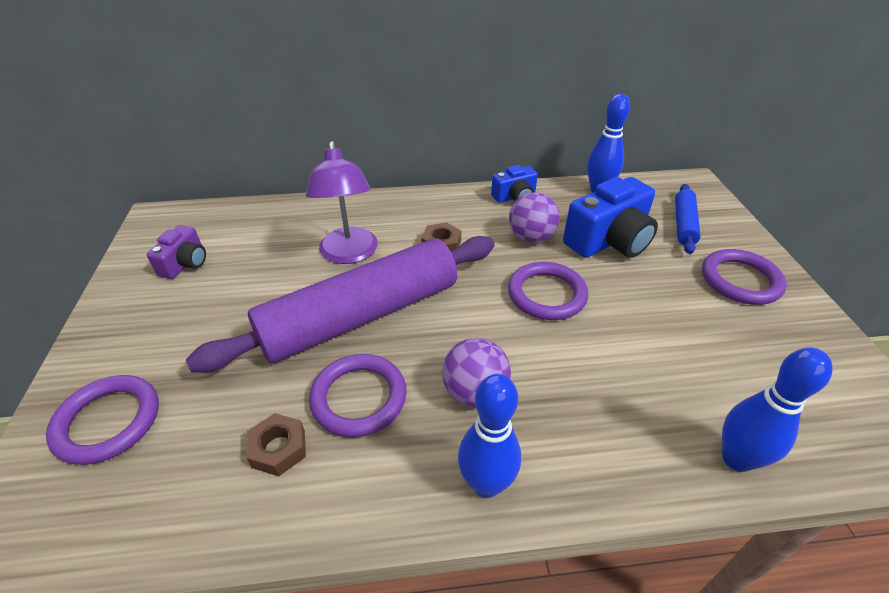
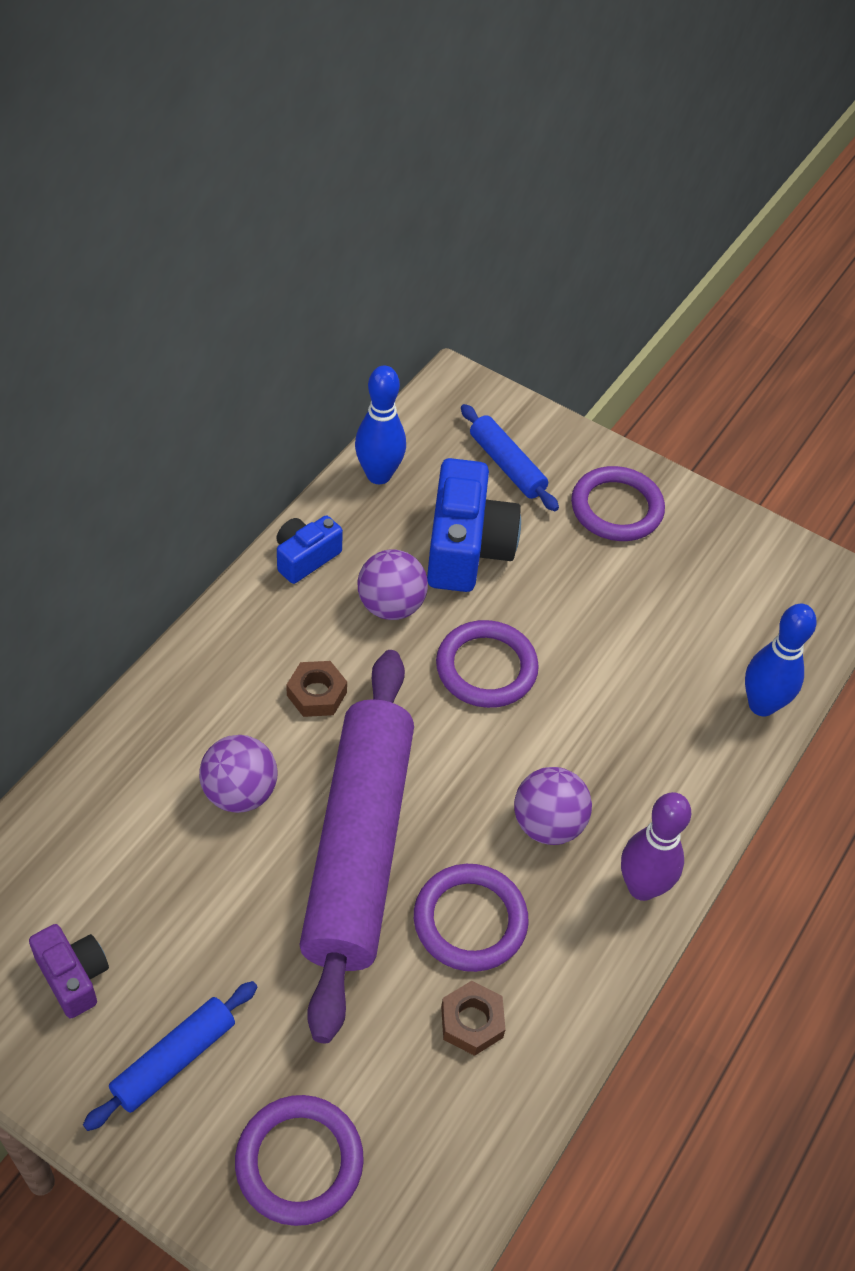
camera: 55 degrees left, 10 degrees up
purple lamp [306,141,378,264] -> purple ball [199,735,278,813]
blue bowling pin [458,374,521,498] -> purple bowling pin [621,792,691,901]
blue camera [491,165,538,203] -> blue camera turned 150 degrees counterclockwise [276,515,343,584]
none -> blue rolling pin [83,981,257,1131]

